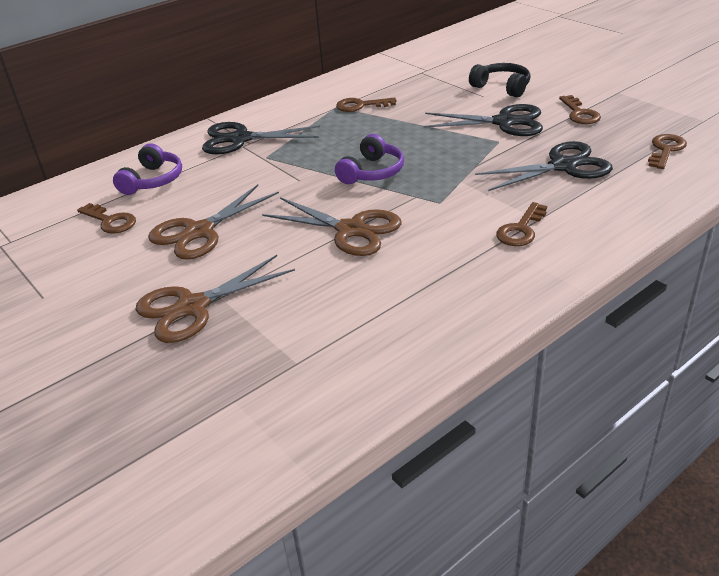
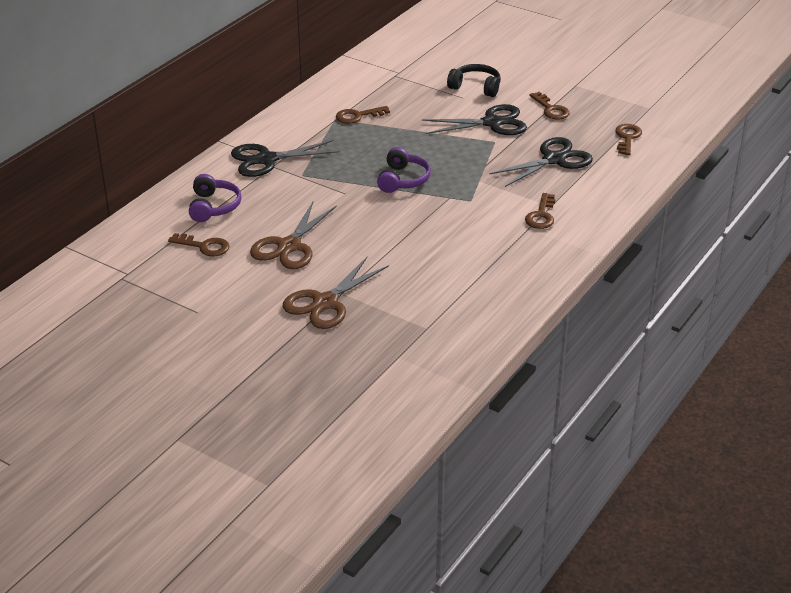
camera: 20 degrees left, 0 degrees up
brown scissors [262,197,401,256] -> none

